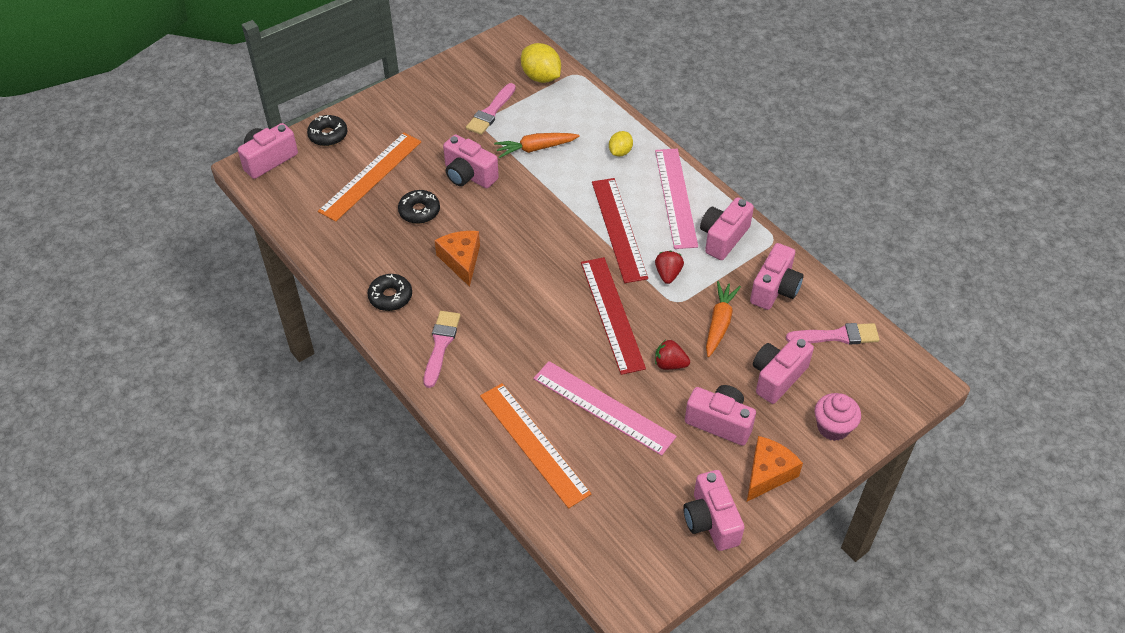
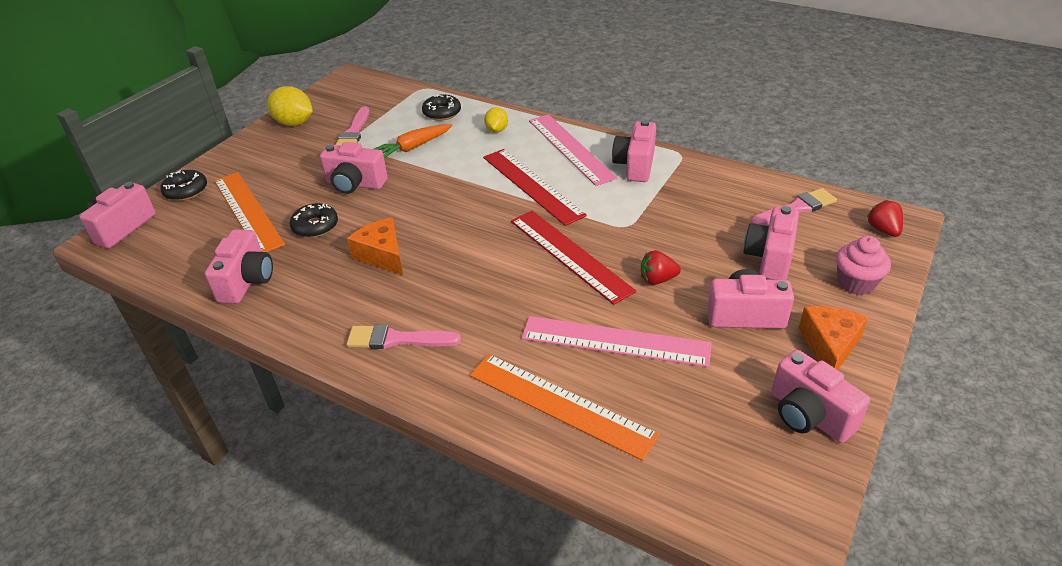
camera: 20 degrees left, 10 degrees down
orange ruler [318,133,421,222] -> orange ruler turned 45 degrees counterclockwise [214,172,285,252]
black donut [367,274,412,311] -> black donut moved to [422,94,461,121]
pink brush [424,311,460,388] -> pink brush turned 75 degrees counterclockwise [346,324,461,349]
yellow lemon [521,43,561,83] -> yellow lemon moved to [267,86,313,126]
red strawberry [655,251,684,284] -> red strawberry moved to [867,200,903,237]
orange carrot [706,281,741,357] -> none
pink camera [750,243,803,310] -> pink camera moved to [205,229,273,304]

